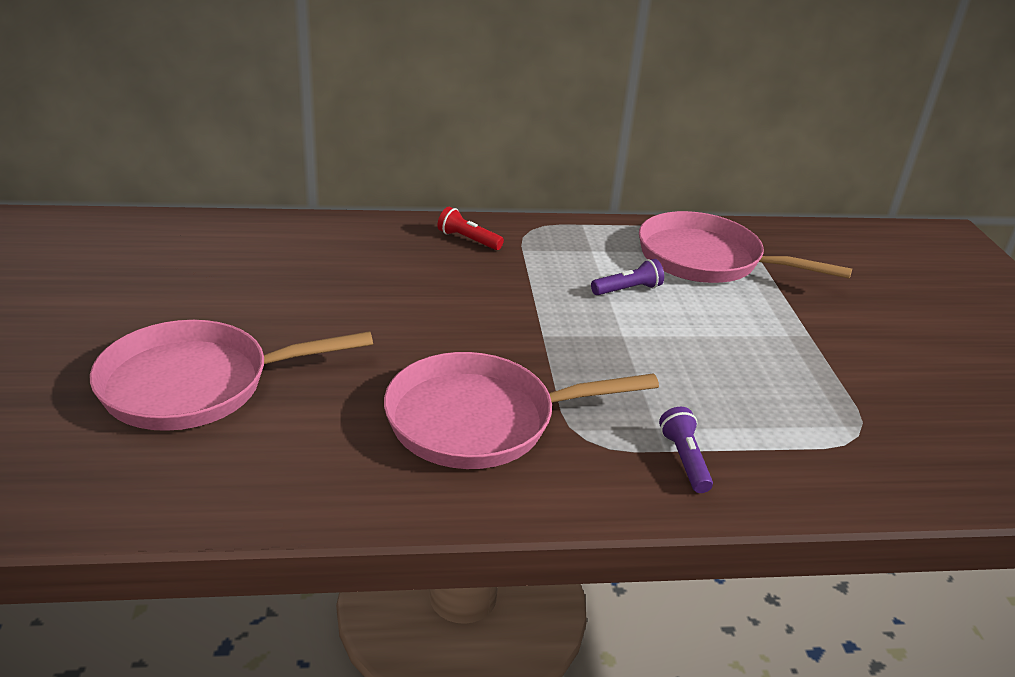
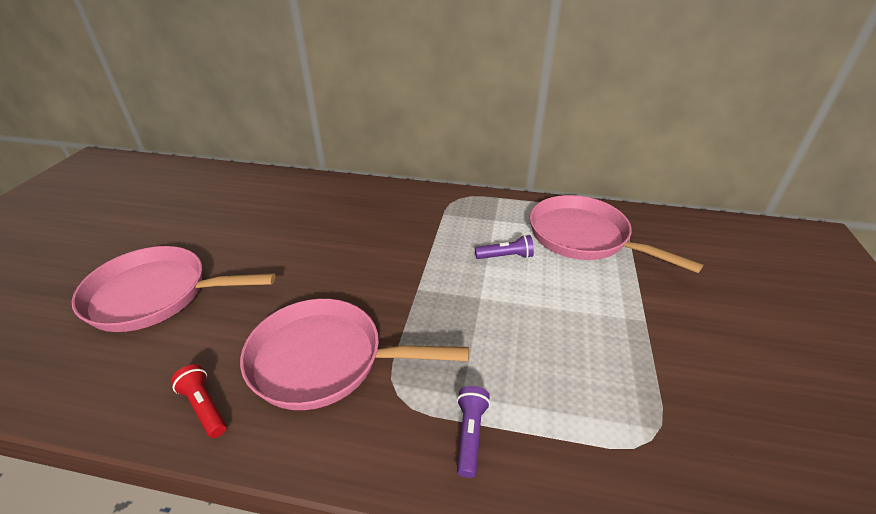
camera: 20 degrees right, 5 degrees up
red flashlight [437,207,504,250] -> red flashlight moved to [171,364,227,438]

